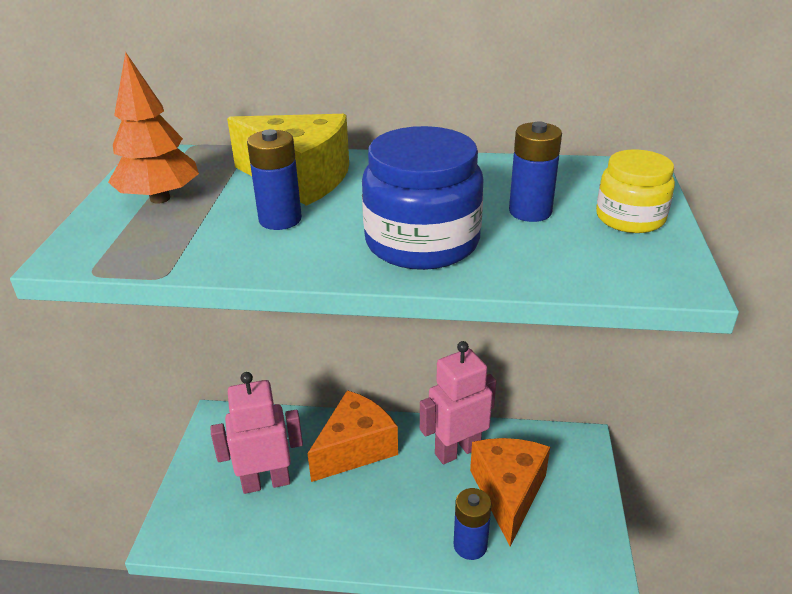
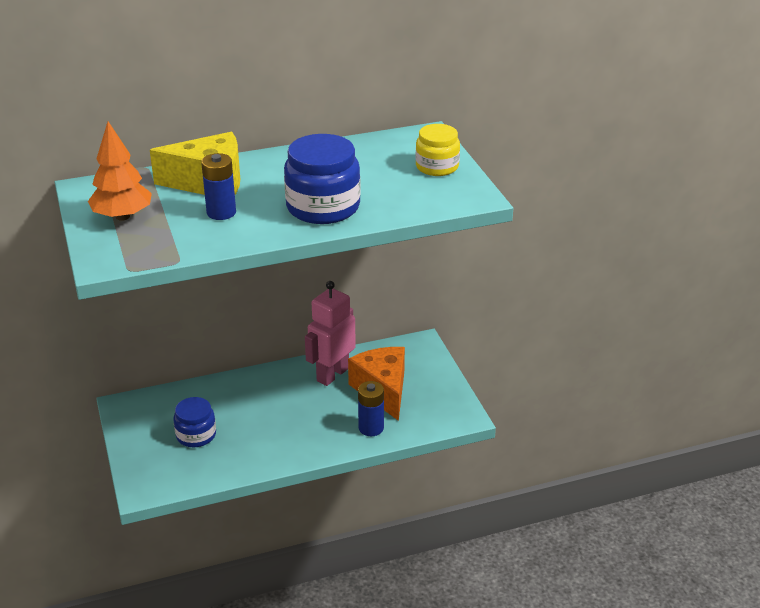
camera: 25 degrees left, 0 degrees up
pink robot [210,372,303,494] -> blue jar [173,397,216,447]
orange cheese [307,390,398,482] -> none
blue battery [509,121,562,222] -> none

